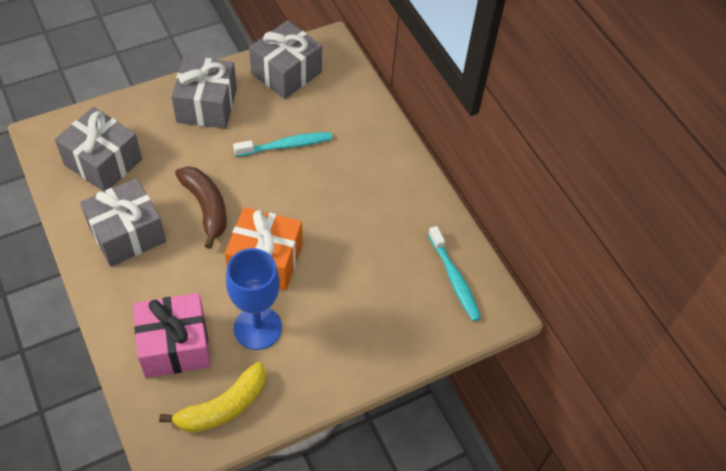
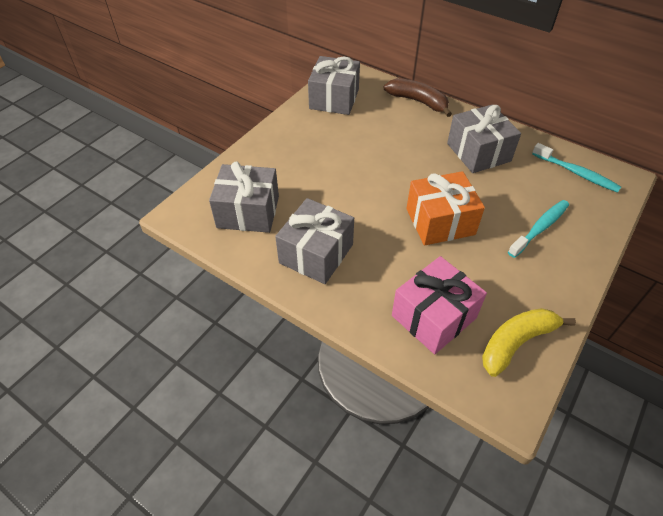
camera: 25 degrees left, 5 degrees down
yellow banana [159,362,266,433] -> yellow banana turned 150 degrees counterclockwise [482,308,576,377]
grey gift [171,56,237,129] -> grey gift moved to [447,104,521,173]
brown banana [175,166,227,249] -> brown banana moved to [384,78,452,117]
blue goblet [226,248,282,350] -> none
turquoise toothbrush [233,132,332,157] -> turquoise toothbrush moved to [508,200,569,258]

